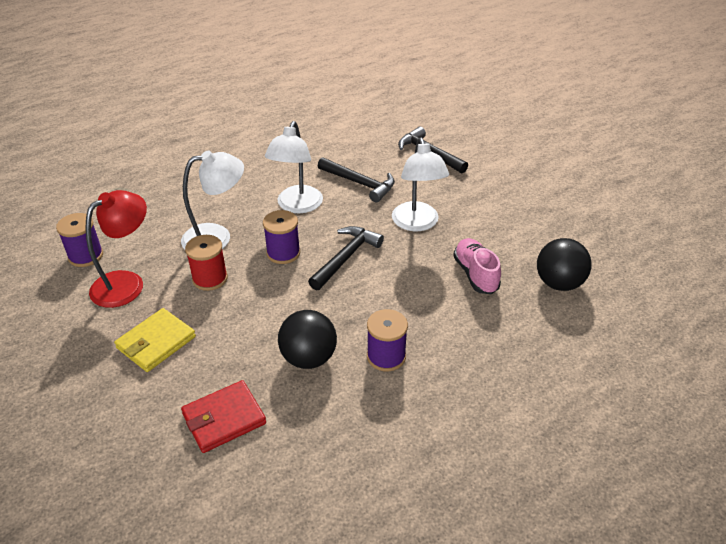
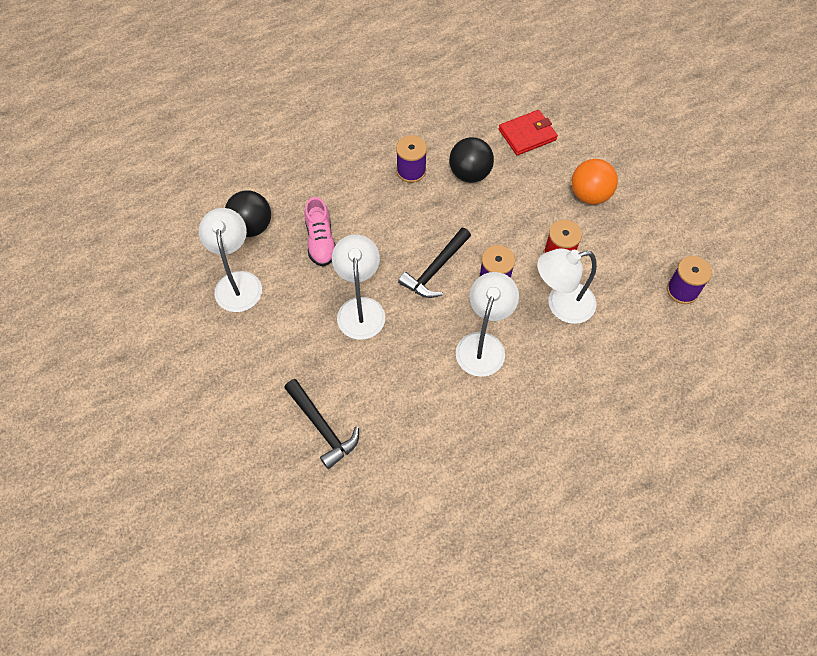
camera: 175 degrees left, 20 degrees up
red lamp [86,190,147,308] -> none
yellow wallet [114,308,196,372] -> orange ball [571,159,618,205]
black hammer [318,157,395,202] -> none
none -> white lamp [199,208,262,312]

